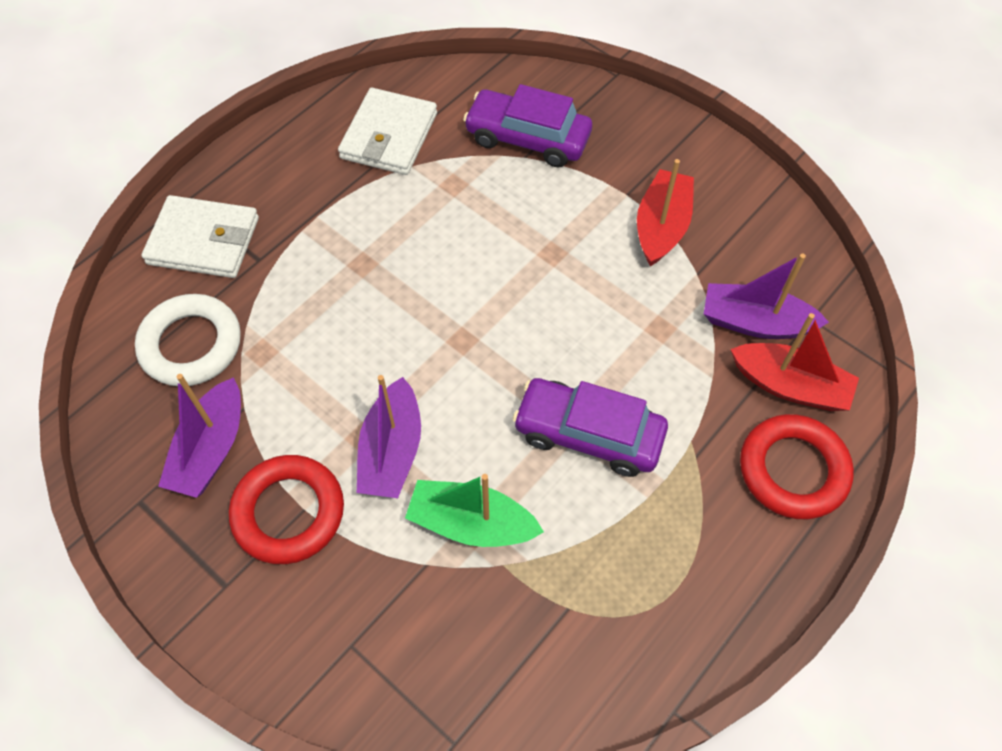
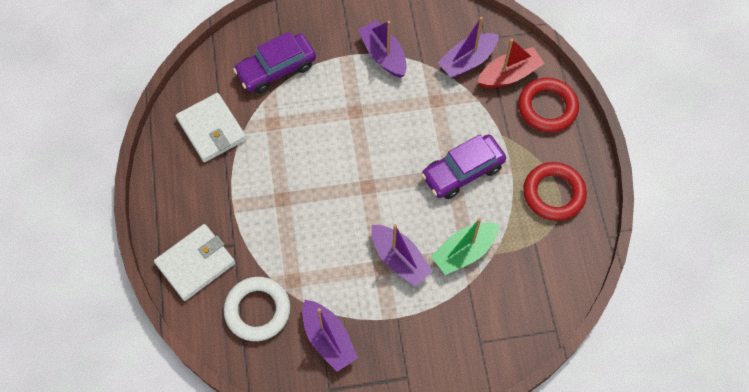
camera: 50 degrees left, 5 degrees up
red ring [229,455,344,564] -> red ring moved to [523,162,587,221]
red boat [637,159,694,266] -> purple boat [358,20,407,78]

